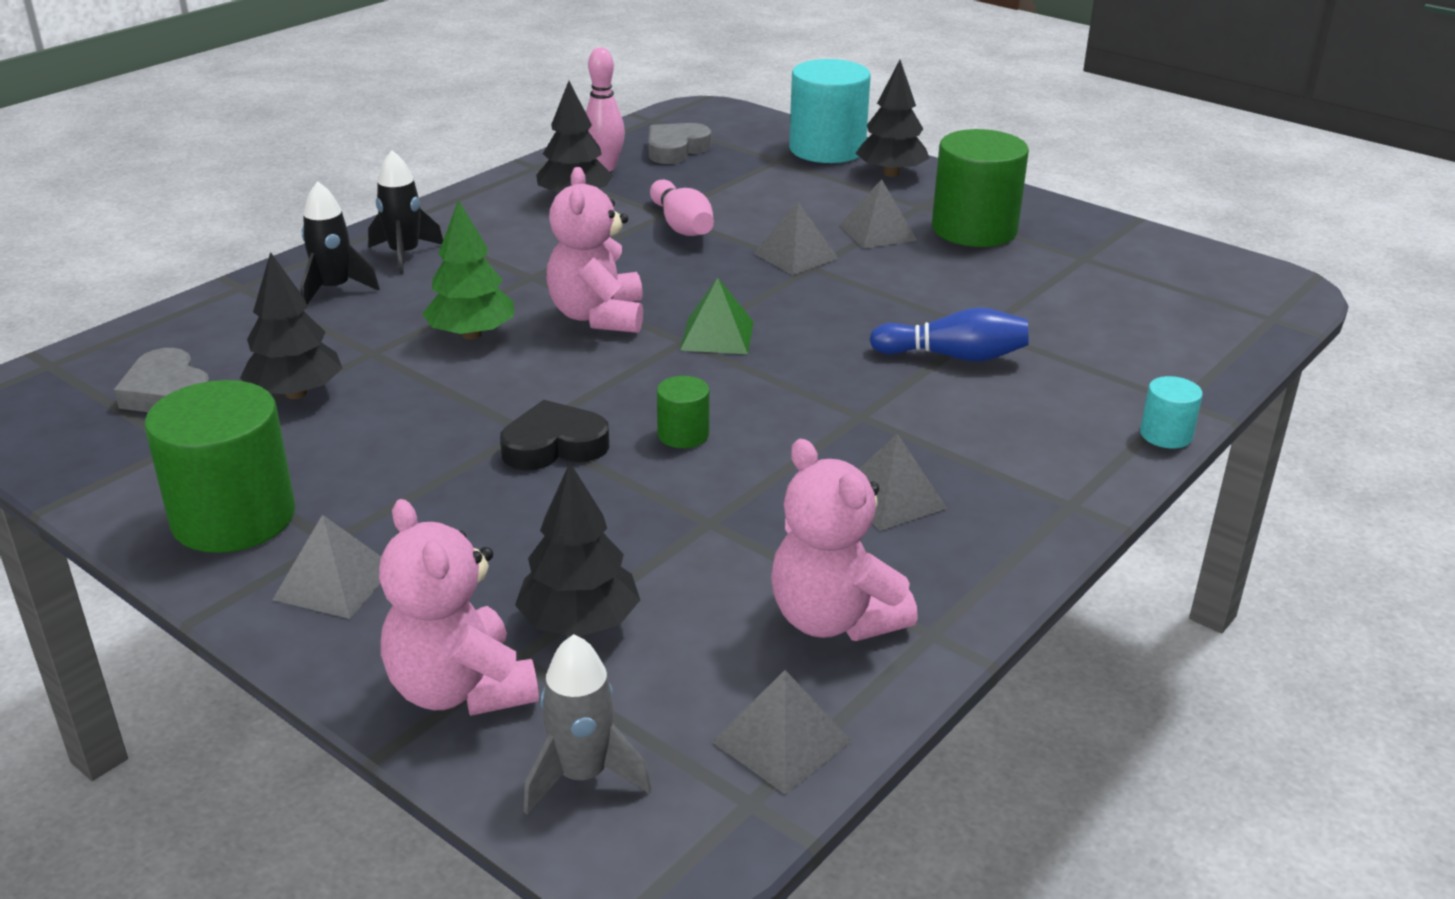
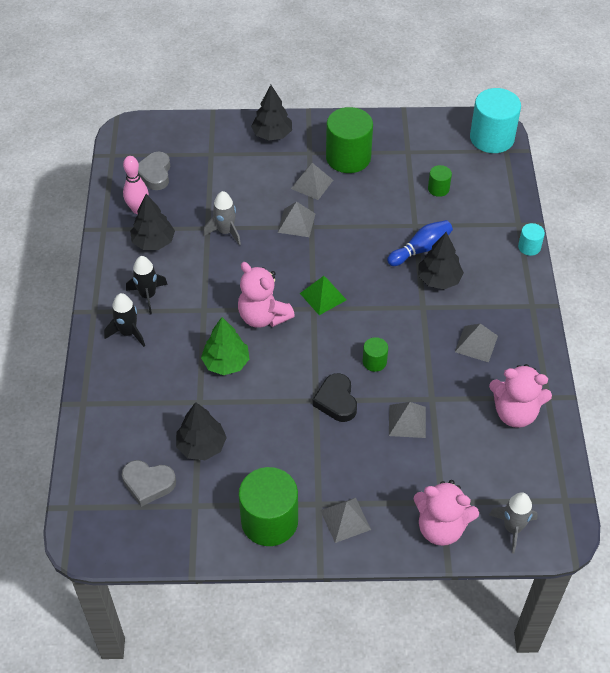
camera: 40 degrees left, 20 degrees up
black rocket [301,181,380,305] -> black rocket moved to [126,256,168,314]
black heart [500,400,609,470] -> black heart turned 45 degrees counterclockwise [312,373,357,422]
black tree [515,463,640,637] -> black tree moved to [418,232,464,289]
pink bowling pin [650,179,714,236] -> grey rocket [203,191,241,246]
grey pyramid [712,670,852,795] -> grey pyramid moved to [389,402,426,438]
turquoise cylinder [789,59,871,163] -> turquoise cylinder moved to [470,88,521,153]
none -> green cylinder [428,165,452,197]

